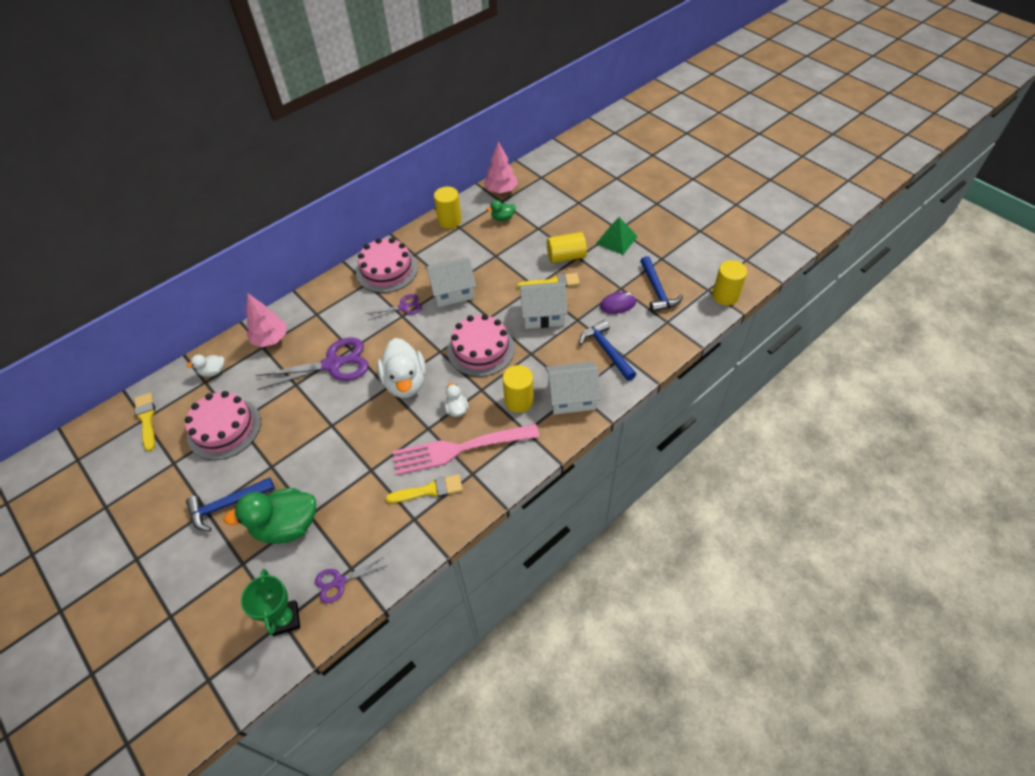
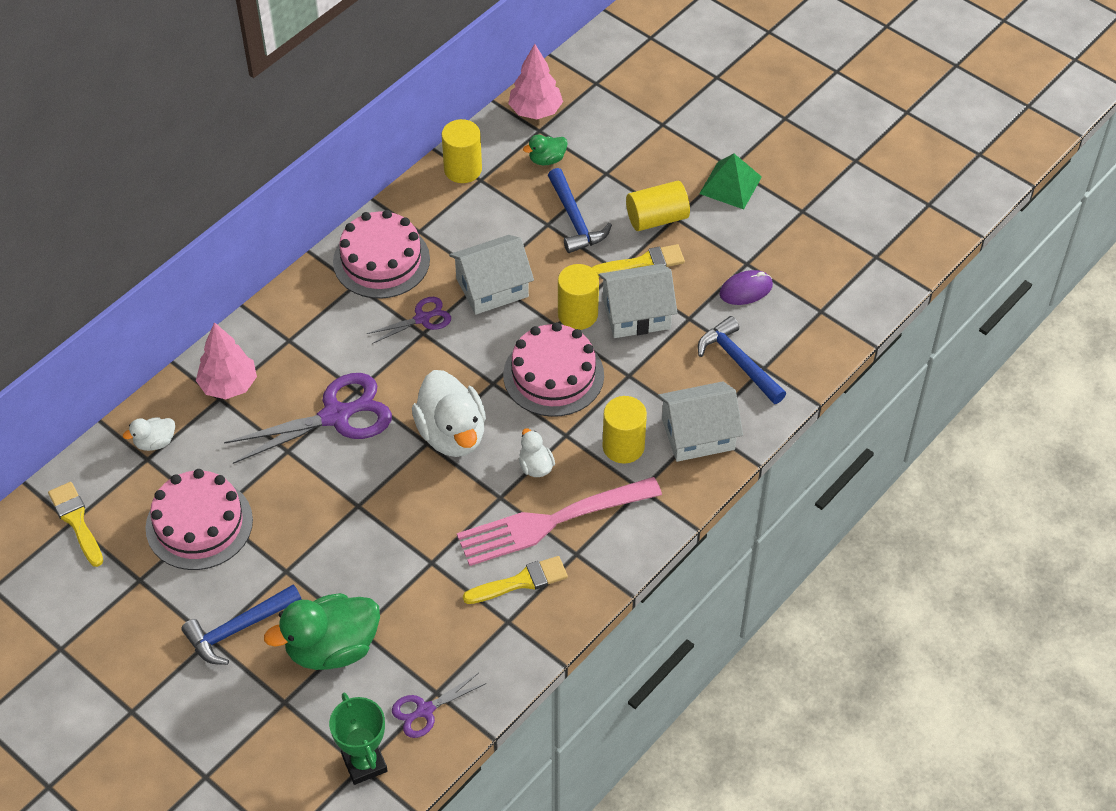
camera: 10 degrees left, 0 degrees up
blue hammer [640,256,683,312] -> blue hammer moved to [548,168,612,253]
yellow cylinder [712,260,747,305] -> yellow cylinder moved to [558,264,599,330]

